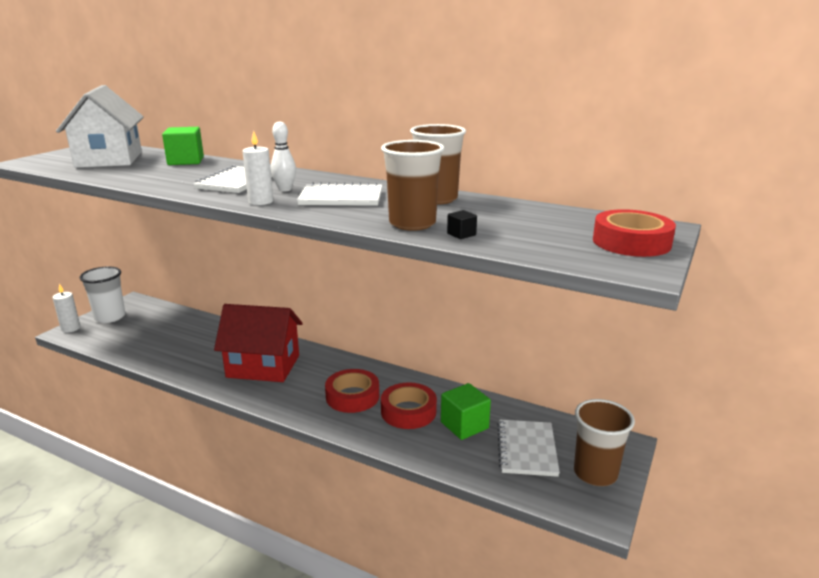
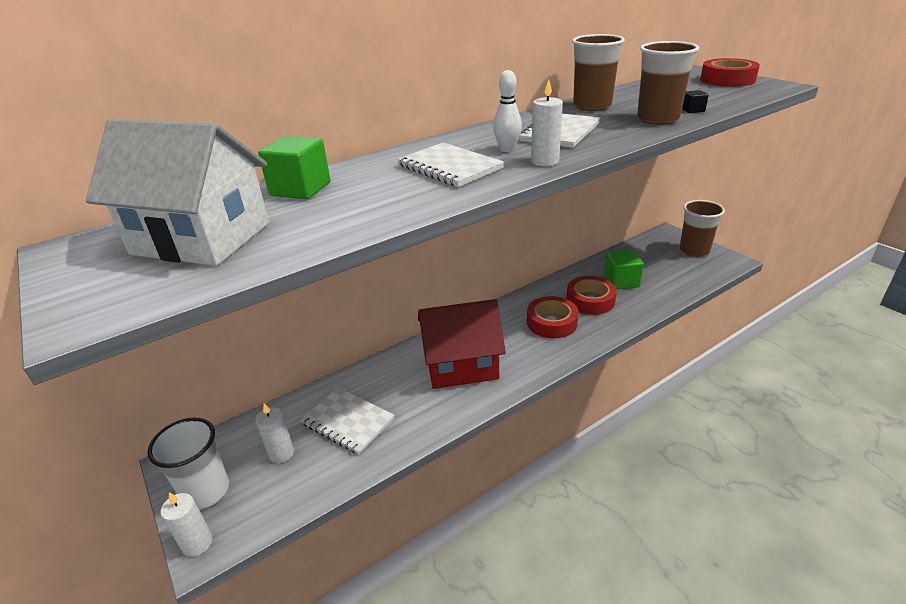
camera: 60 degrees left, 10 degrees up
red house [214,304,303,382] -> red house turned 45 degrees clockwise [418,299,506,389]
white notebook [497,419,560,477] -> white notebook moved to [301,387,394,455]
none -> white candle [255,403,294,463]

